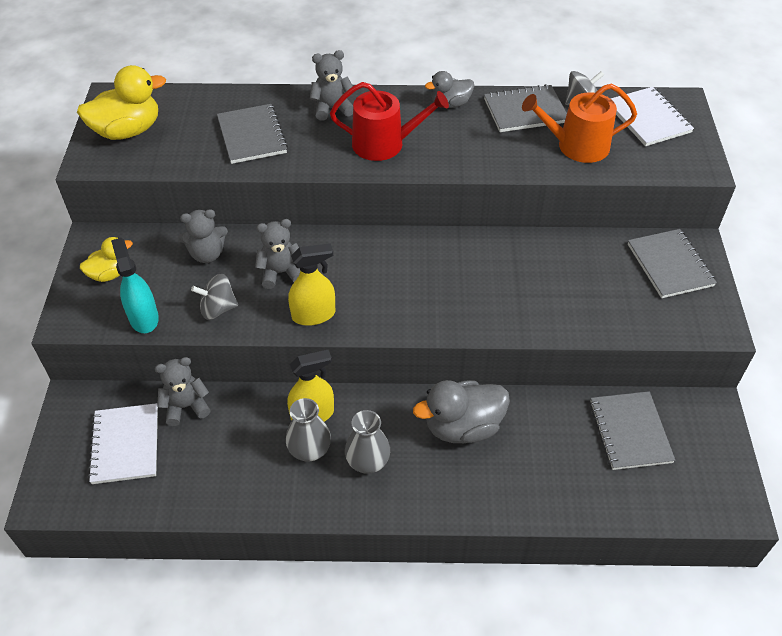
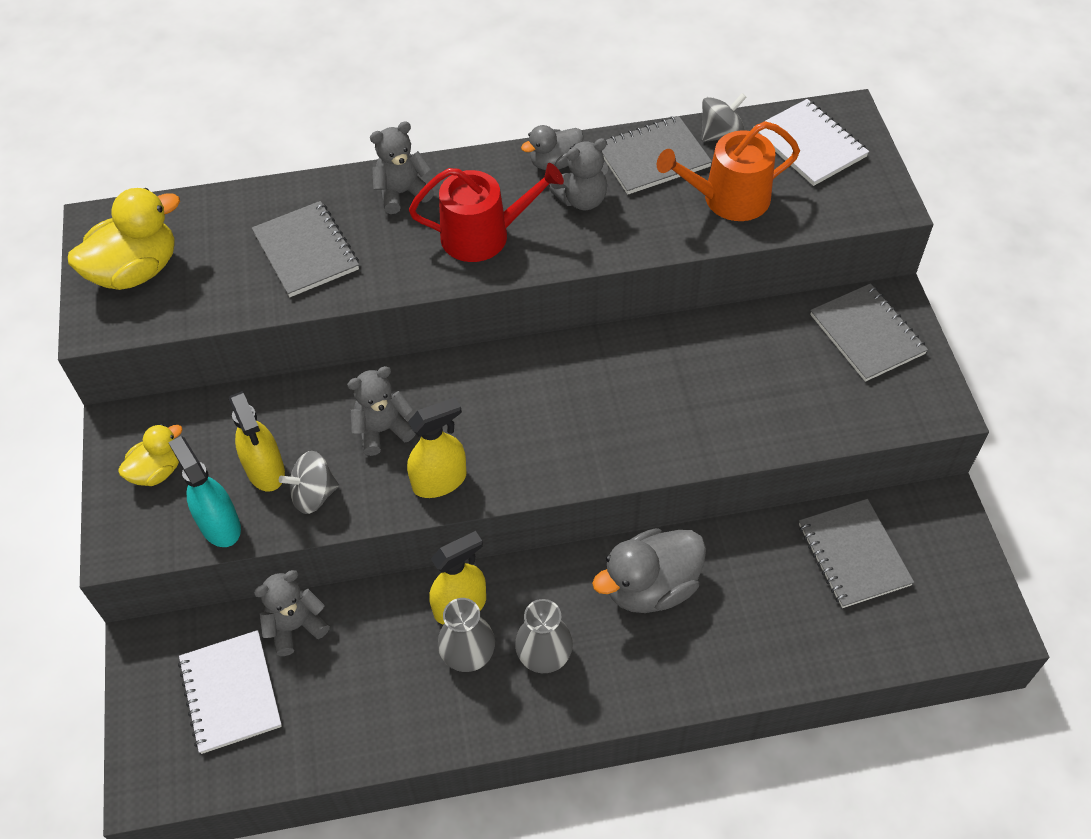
camera: 10 degrees left, 5 degrees up
grey teddy bear [178,209,228,263] -> grey teddy bear moved to [549,138,608,210]
none -> yellow spray bottle [229,391,285,491]

